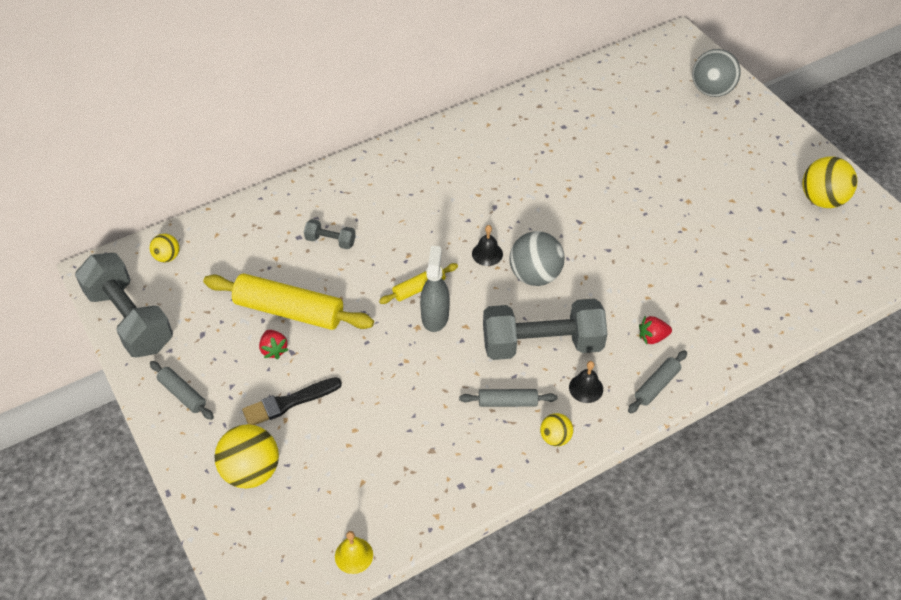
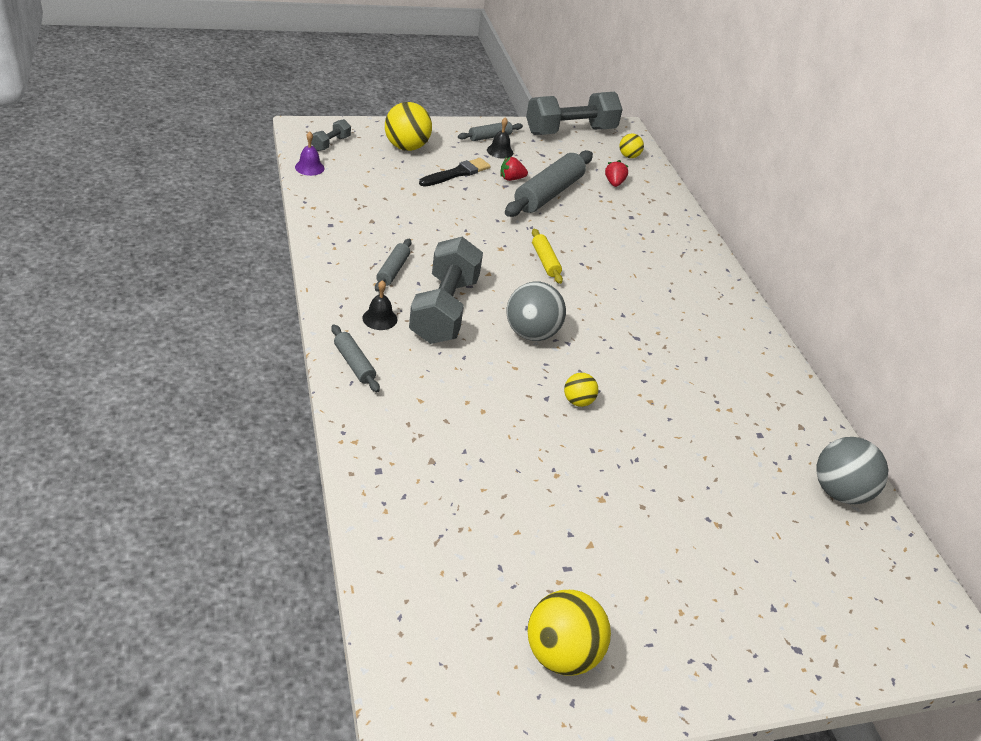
camera: 100 degrees right, 10 degrees down
yellow rolling pin [203,273,374,330] -> grey rolling pin [505,150,593,217]
black brush [242,377,342,425] -> black brush turned 60 degrees clockwise [419,158,491,187]
grey dumbbell [304,219,356,249] -> grey dumbbell moved to [311,119,351,151]
yellow bell [335,531,373,574] -> purple bell [295,131,325,176]
grey spray bottle [420,246,449,332] -> none
black bell [472,225,503,266] -> black bell moved to [487,117,513,159]
yellow ball [540,413,573,446] -> yellow ball moved to [564,373,599,407]
red strawberry [639,316,672,344] -> red strawberry moved to [605,160,628,187]
grey ball [692,49,740,97] -> grey ball moved to [816,437,888,504]

